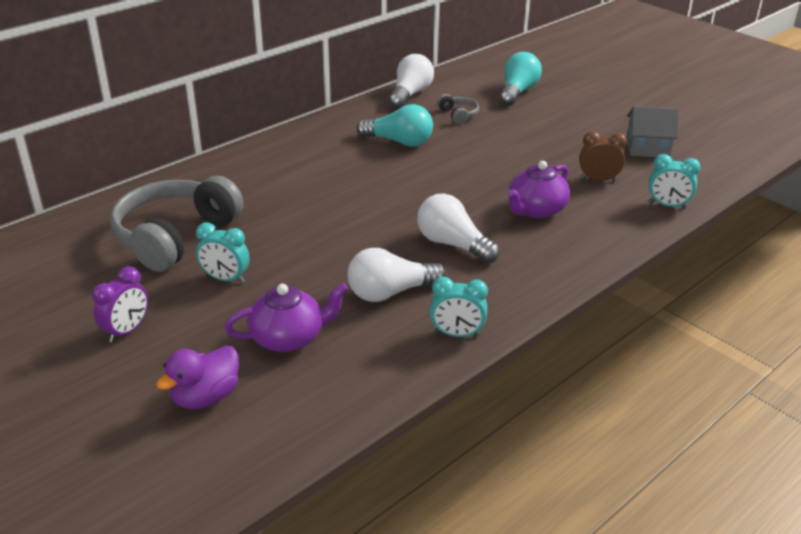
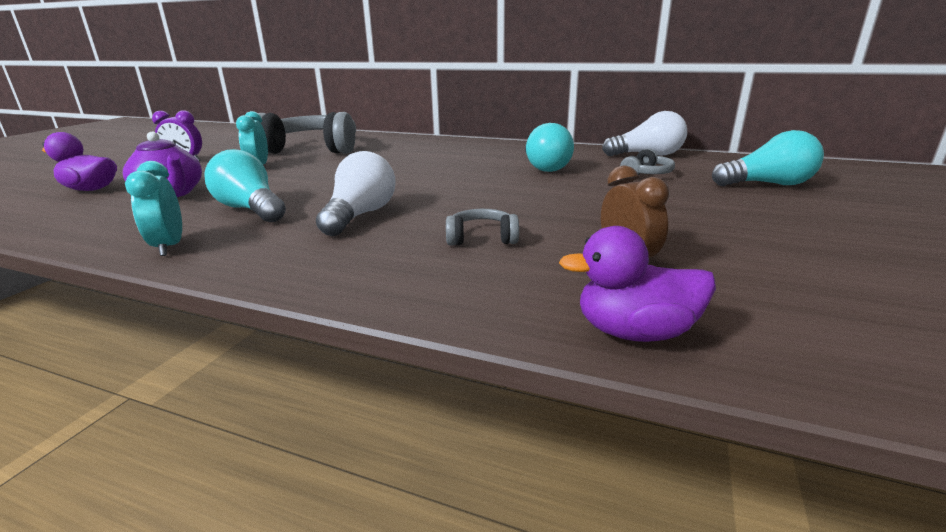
camera: 65 degrees right, 10 degrees down
white light bulb [347,248,446,302] -> turquoise light bulb [204,149,286,222]
purple teapot [507,161,570,218] -> grey headphones [446,209,519,246]
grey house [627,106,679,157] -> none
turquoise clock [649,154,701,209] -> purple duck [559,226,716,342]

